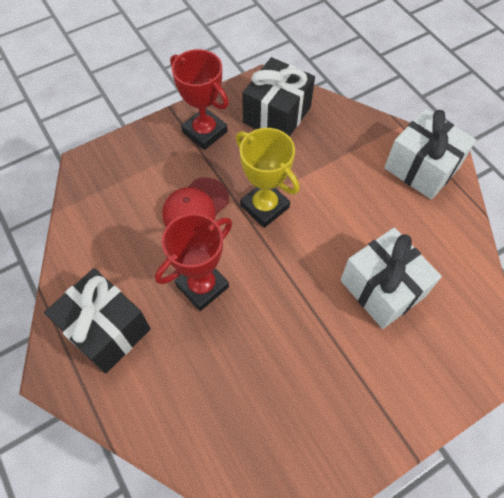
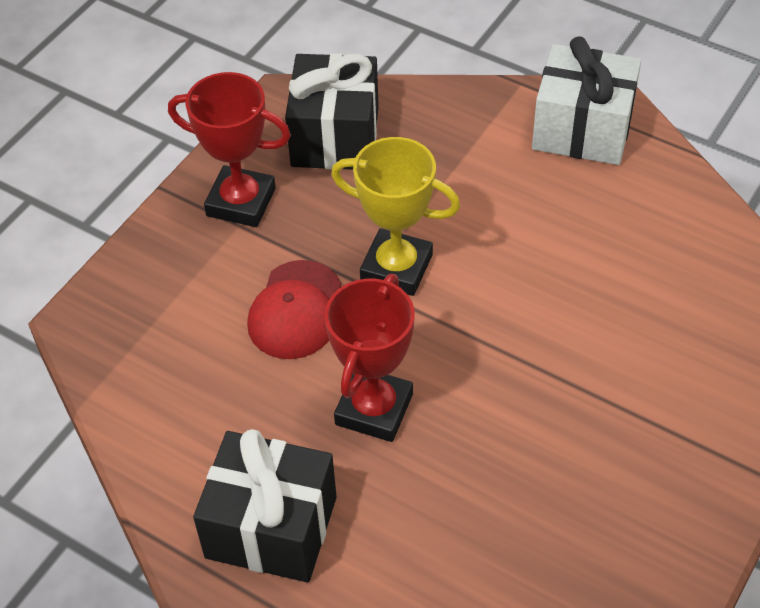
camera: 25 degrees left, 10 degrees down
white gift [340,227,442,329] -> none

